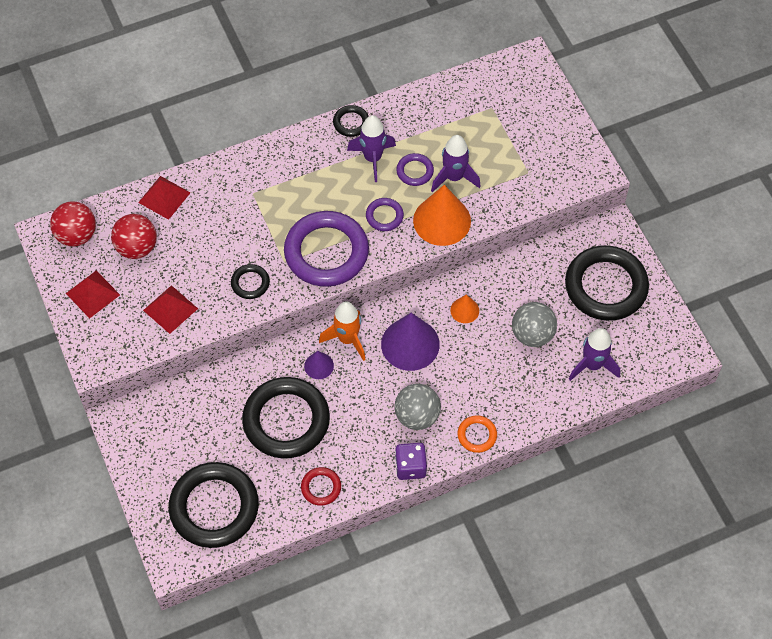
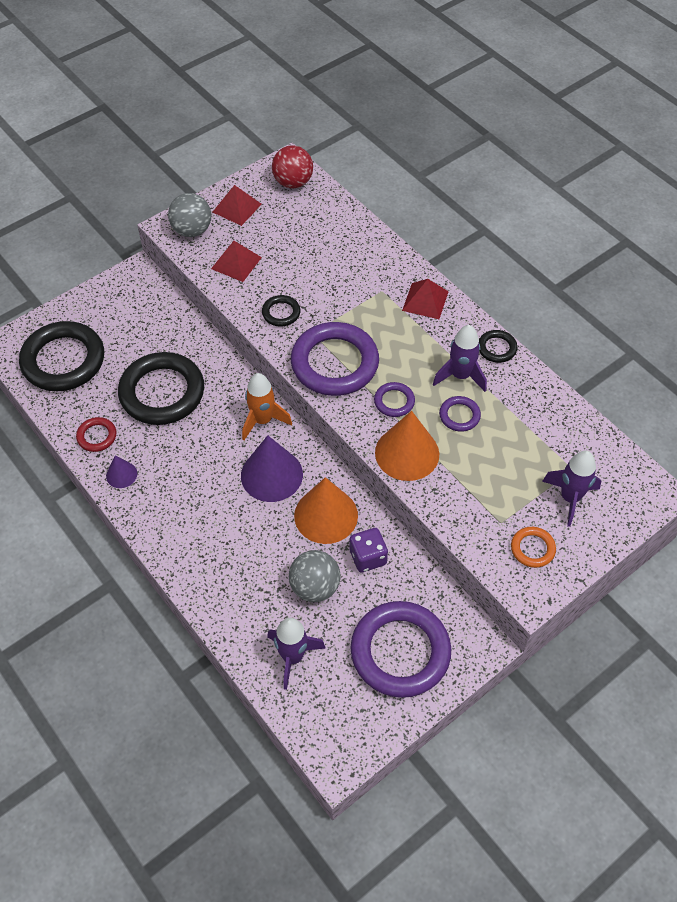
camera: 75 degrees right, 5 degrees down
red ball [111,214,157,259] -> none
red pyramid [138,176,191,220] -> red pyramid moved to [402,279,449,319]
purple cone [304,351,334,379] -> purple cone moved to [106,456,137,488]
grey ball [394,384,441,430] -> grey ball moved to [168,193,211,237]
purple dice [395,443,427,480] -> purple dice moved to [349,528,388,573]
purple rocket [431,135,481,193] -> purple rocket moved to [542,451,601,527]
orange cone [450,294,479,323] -> orange cone [294,477,358,544], size x2.00
orange ring [457,415,497,453] -> orange ring moved to [511,527,556,568]
black ring [565,245,649,321] -> purple ring [351,601,451,698]

